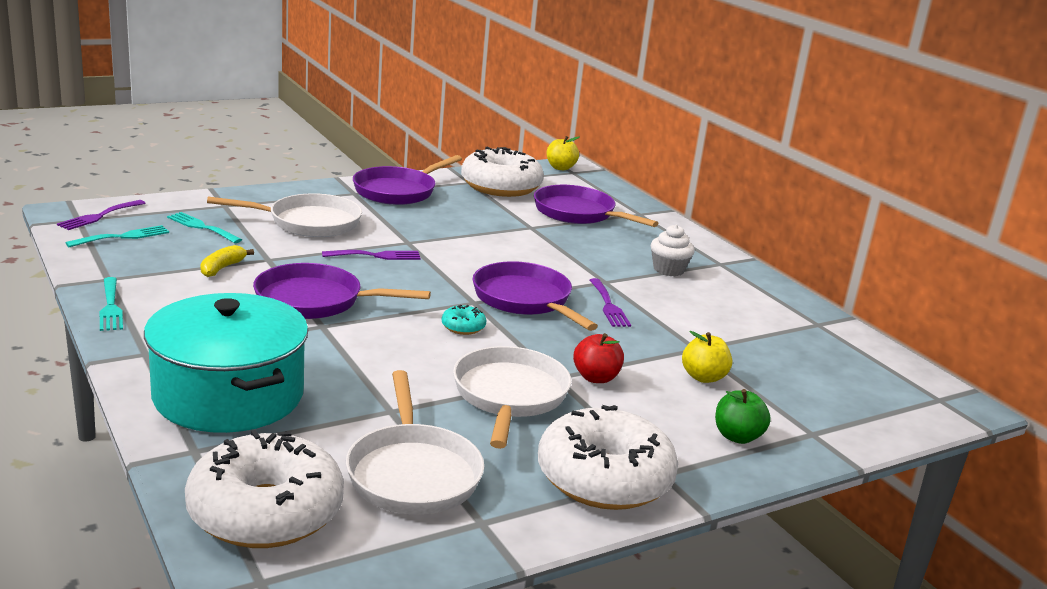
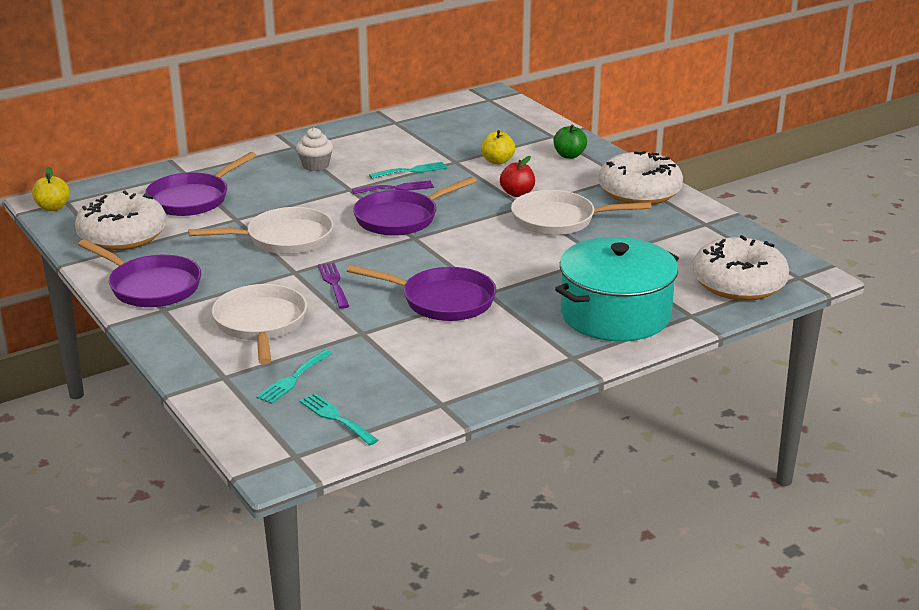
camera: 90 degrees left, 5 degrees up
purple fork [57,200,145,230] -> none
turquoise fork [100,277,123,331] -> turquoise fork moved to [369,162,447,179]
yellow banana [200,245,254,277] -> none
purple pan [253,263,431,319] -> purple pan turned 75 degrees counterclockwise [347,265,496,321]
white pan [346,370,484,515] -> white pan moved to [188,207,333,254]
turquoise donut [442,305,486,335] -> none

